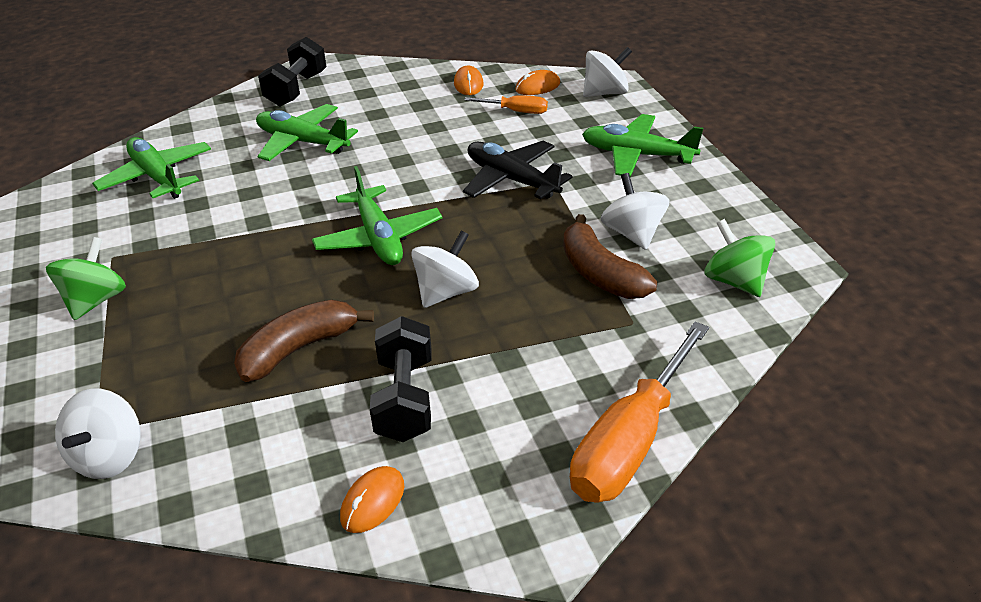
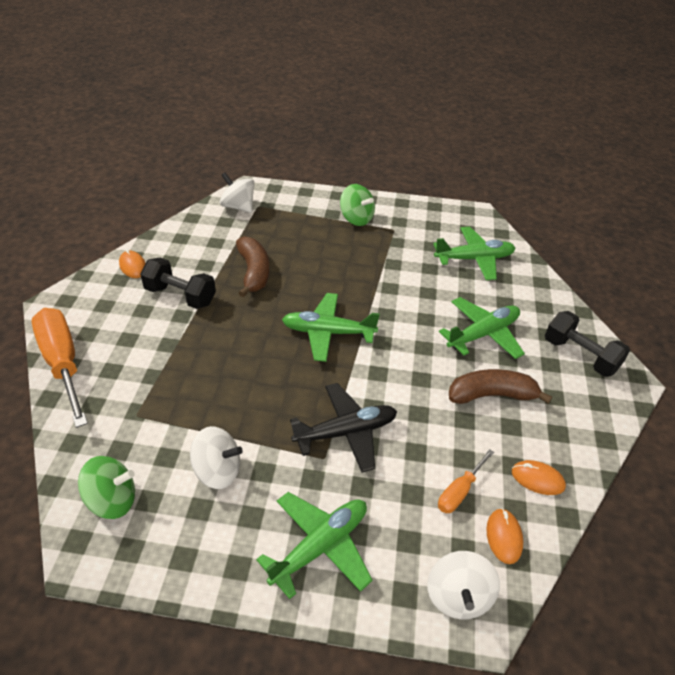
camera: 115 degrees right, 5 degrees up
white spinning top [411,231,479,308] -> none
brown banana [563,214,657,299] -> brown banana moved to [449,369,552,404]

